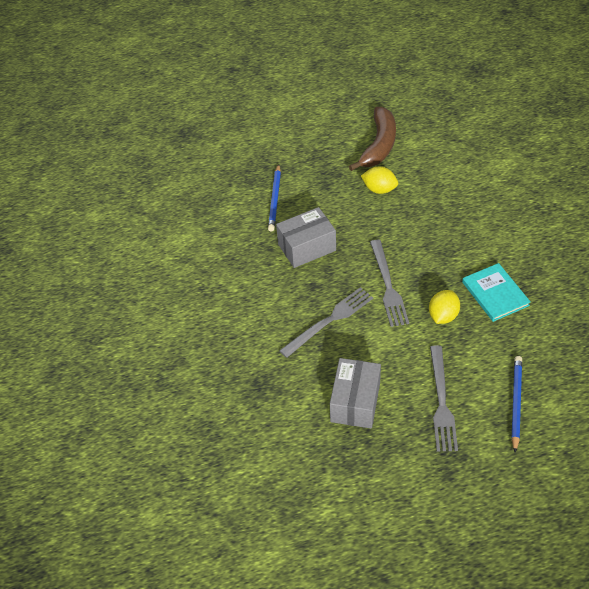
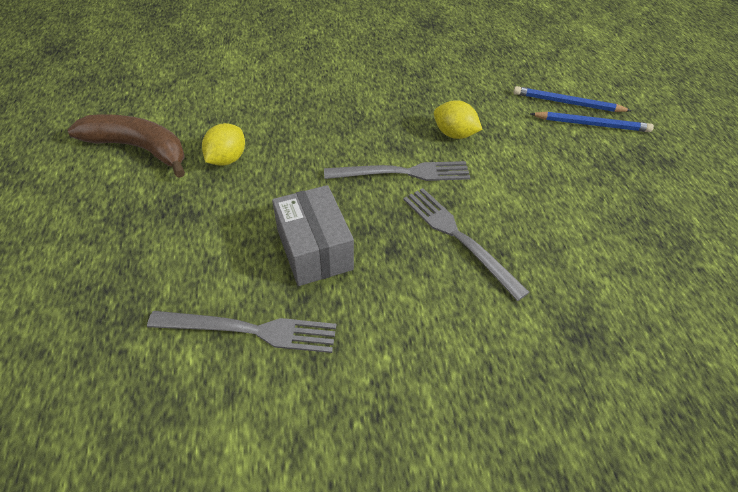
camera: 90 degrees left, 0 degrees up
blue pencil [268,164,281,232] -> blue pencil moved to [530,111,654,132]
grey box [330,358,381,429] -> none
grey fork [430,345,458,451] -> grey fork moved to [147,311,336,353]
turquoise book [462,263,531,322] -> none

